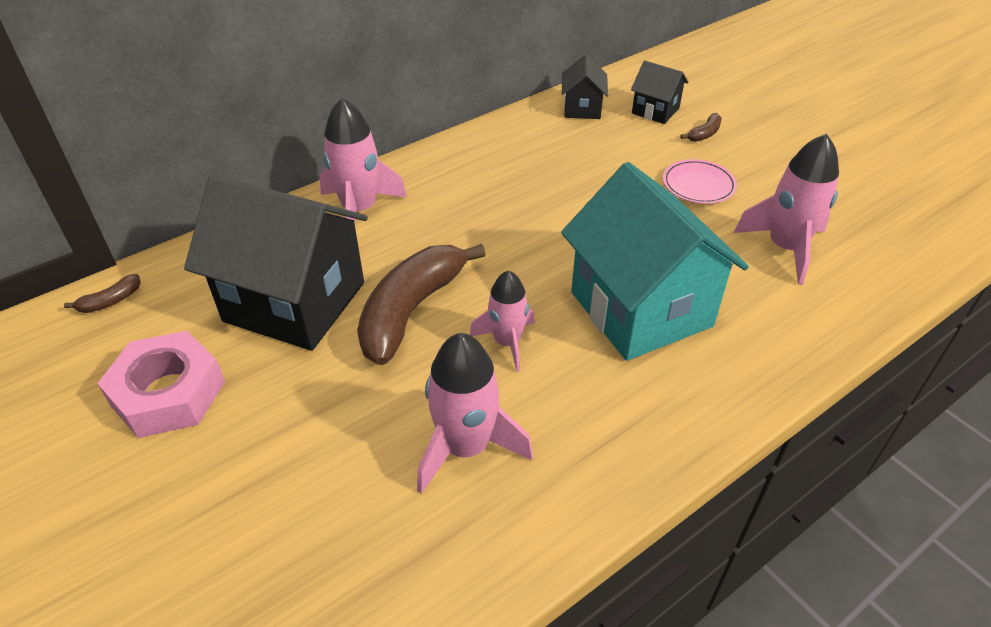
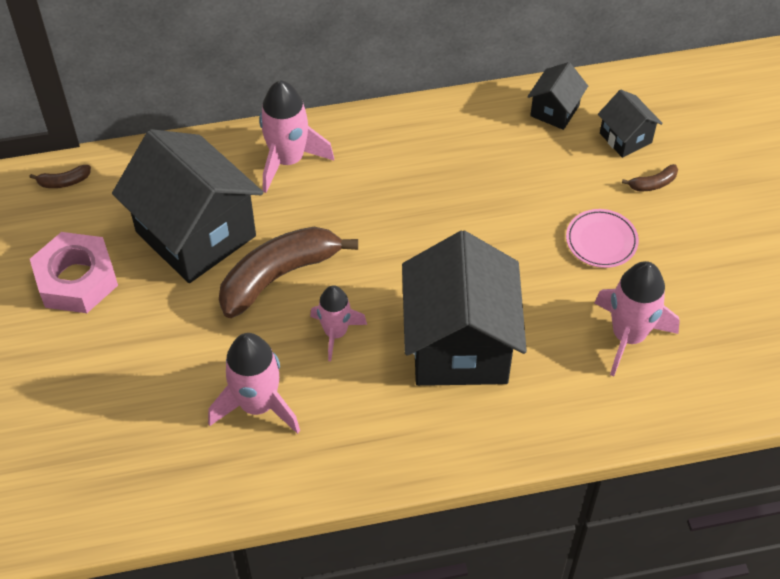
camera: 25 degrees right, 10 degrees up
turquoise house [561,162,749,361] -> black house [402,231,527,386]

